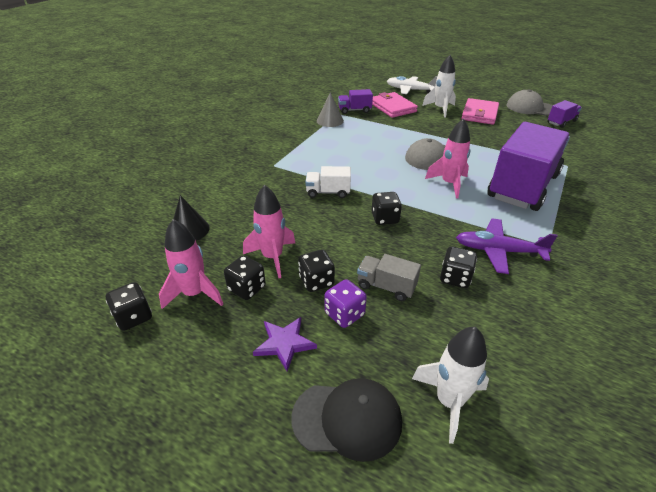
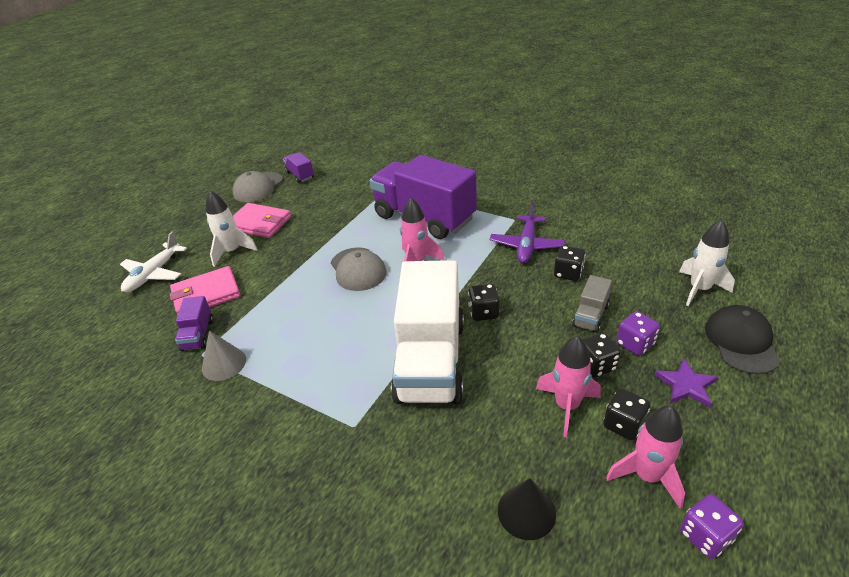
camera: 85 degrees left, 0 degrees up
black dice [106,282,152,331] -> purple dice [680,494,744,559]
white truck [305,166,351,198] -> white truck [391,260,464,404], size x2.38

